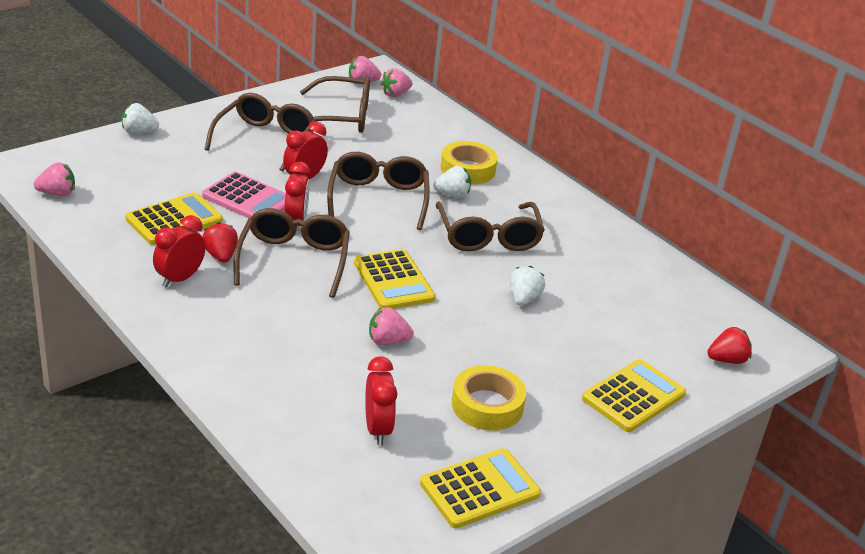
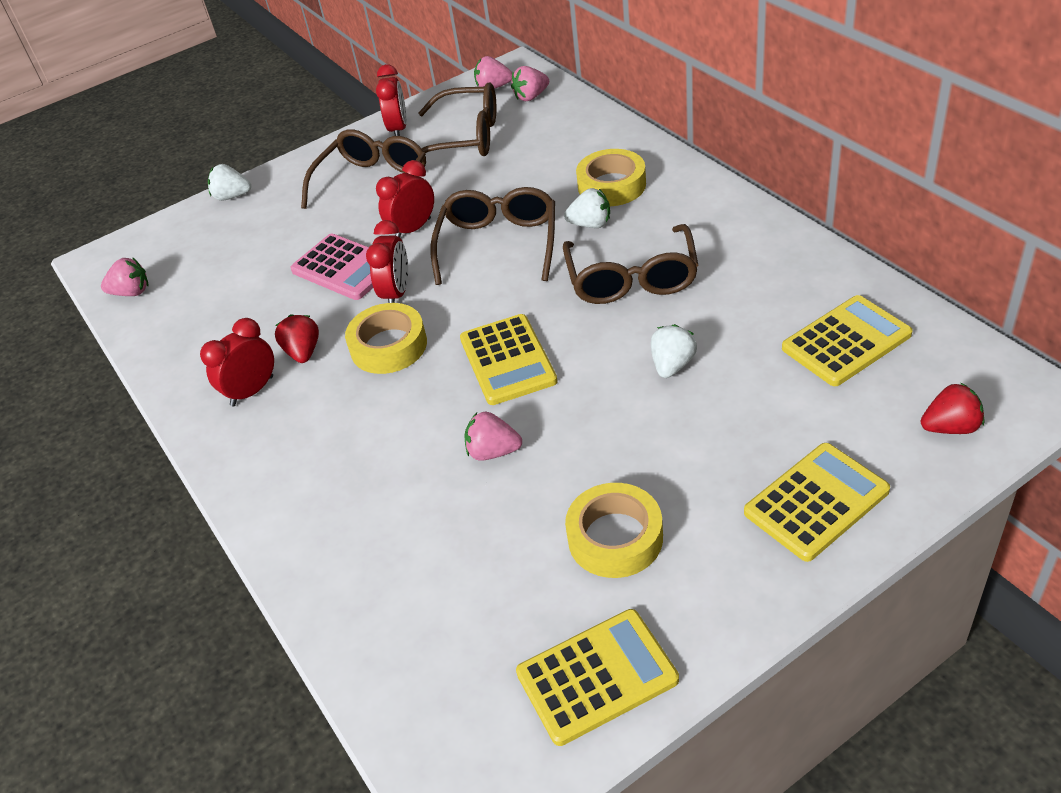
camera: 15 degrees right, 10 degrees up
yellow calculator [125,192,223,245] -> yellow calculator moved to [782,295,913,386]
brown glasses [233,208,350,298] -> yellow tape [345,303,427,374]
red clock [365,356,397,445] -> red clock moved to [376,64,407,136]

